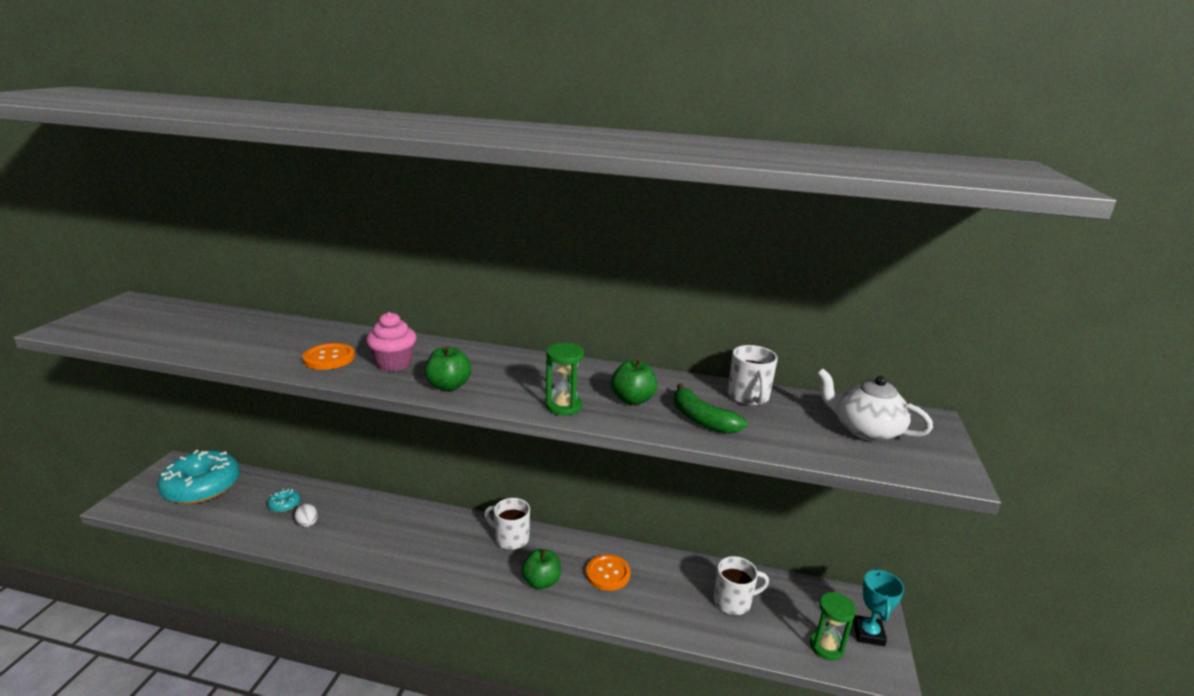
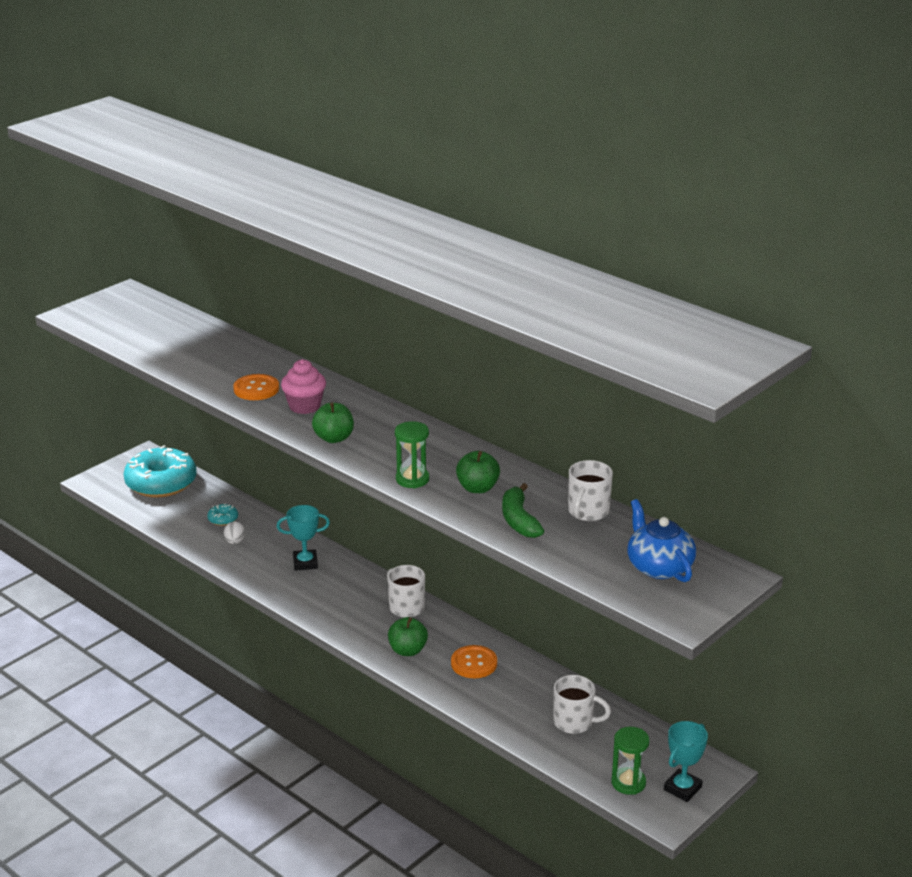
camera: 30 degrees right, 5 degrees up
white teapot [817,369,933,441] -> blue teapot [627,499,696,582]
none -> turquoise trophy [277,505,330,571]

